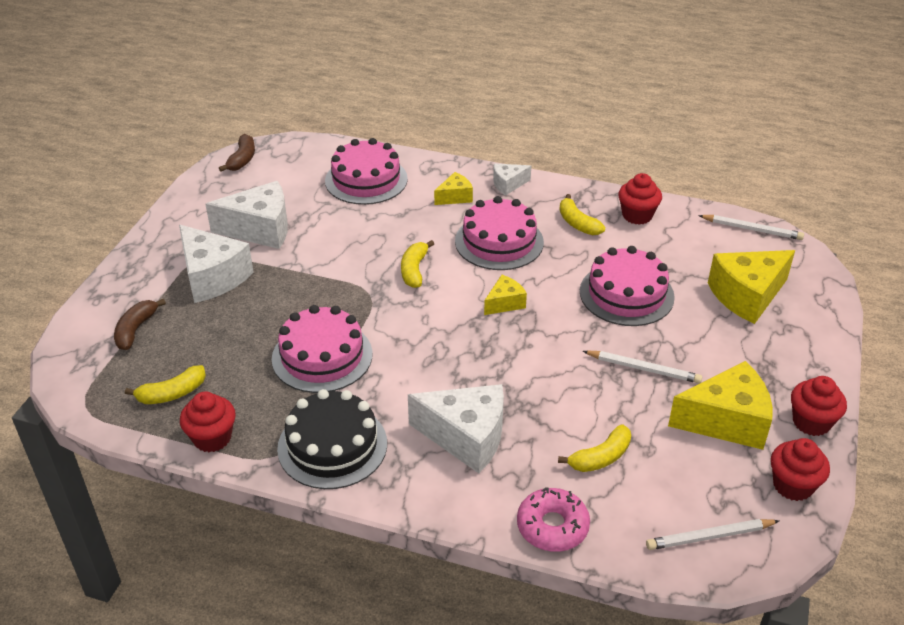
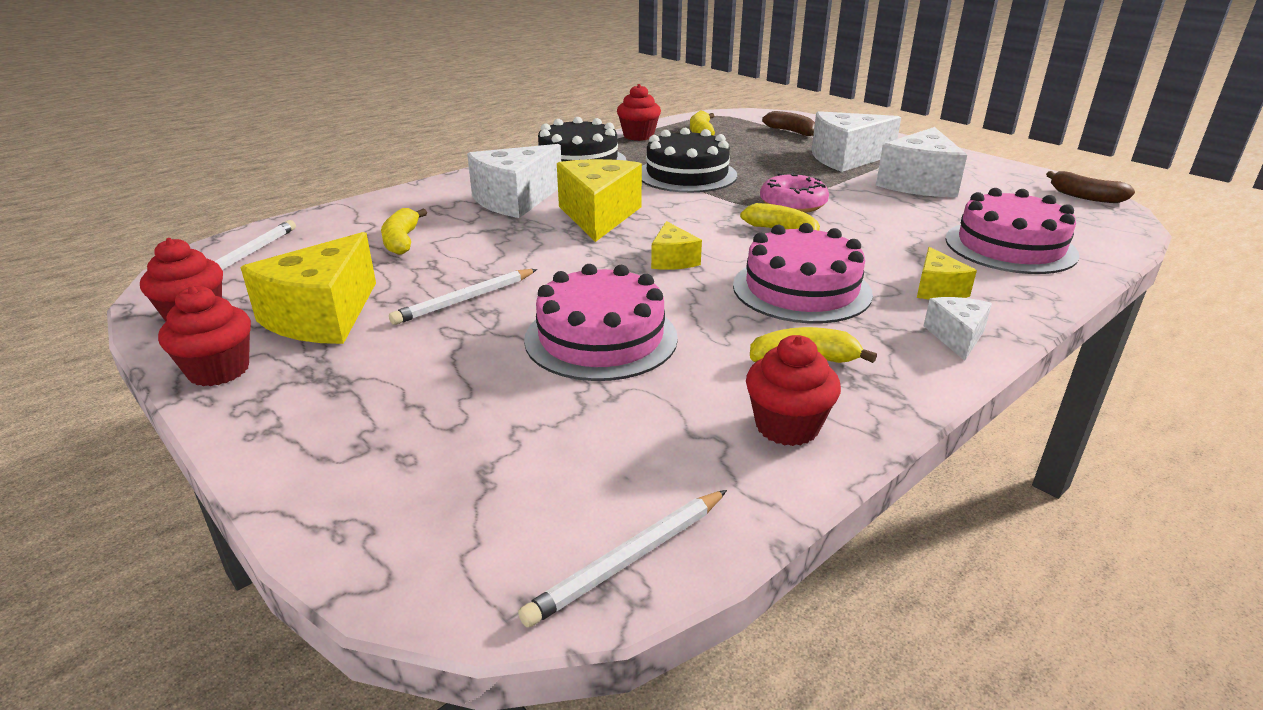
camera: 120 degrees right, 10 degrees down
pink cake [272,305,373,393] -> black cake [642,128,737,193]
pink donut [517,487,590,552] -> pink donut moved to [760,173,829,213]
yellow cheese [708,250,795,324] -> yellow cheese moved to [557,159,642,242]

